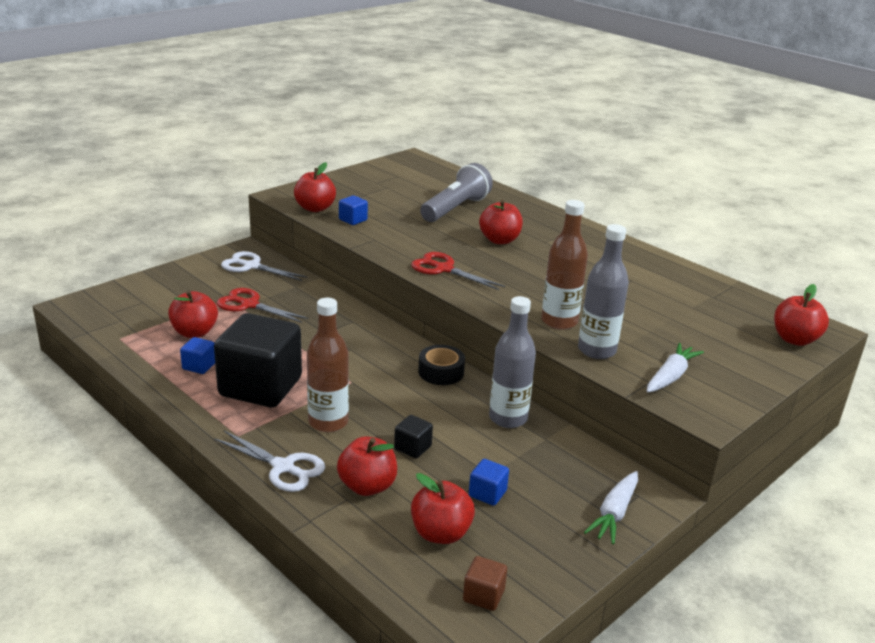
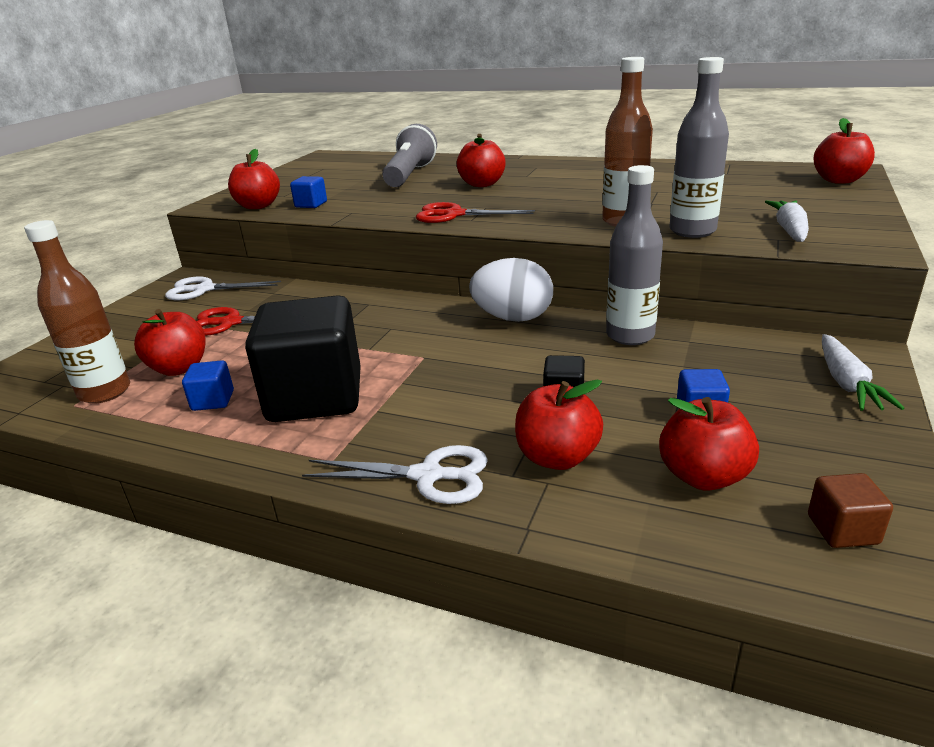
camera: 20 degrees left, 0 degrees up
brown bottle [307,298,349,432] -> brown bottle moved to [24,220,130,404]
black tape [418,345,465,385] -> white egg [469,258,553,322]

